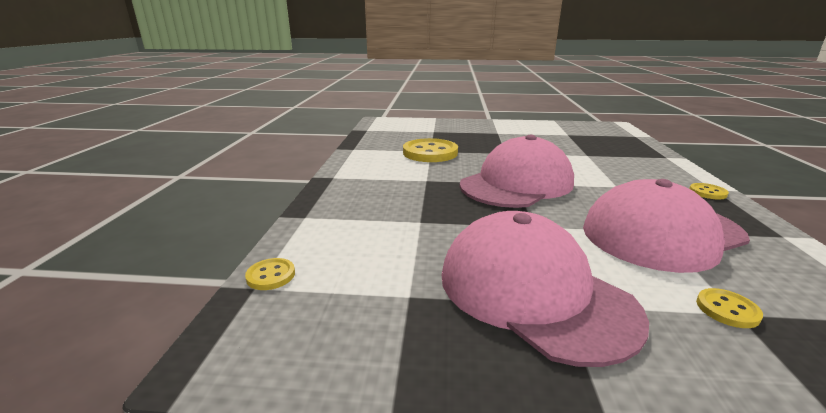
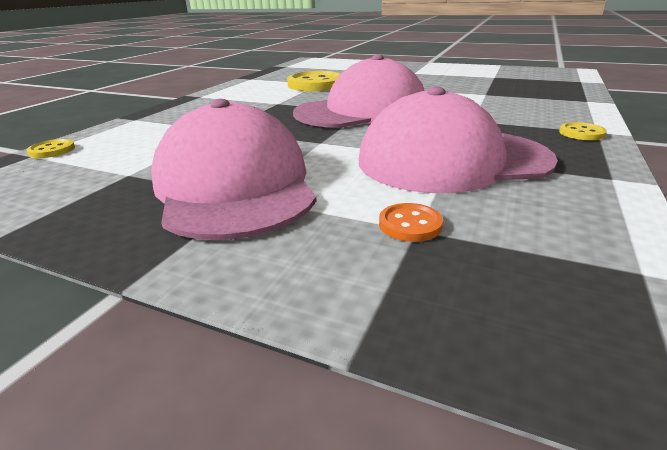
camera: 20 degrees right, 5 degrees up
yellow button [696,288,763,328] -> orange button [379,203,443,242]

